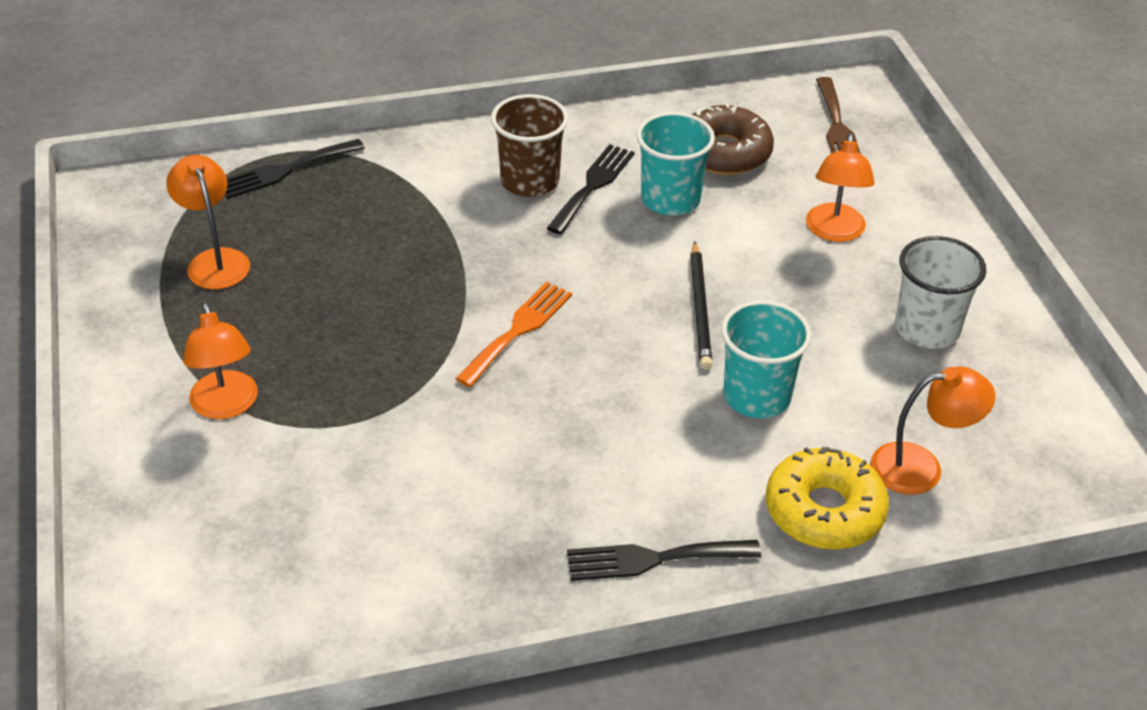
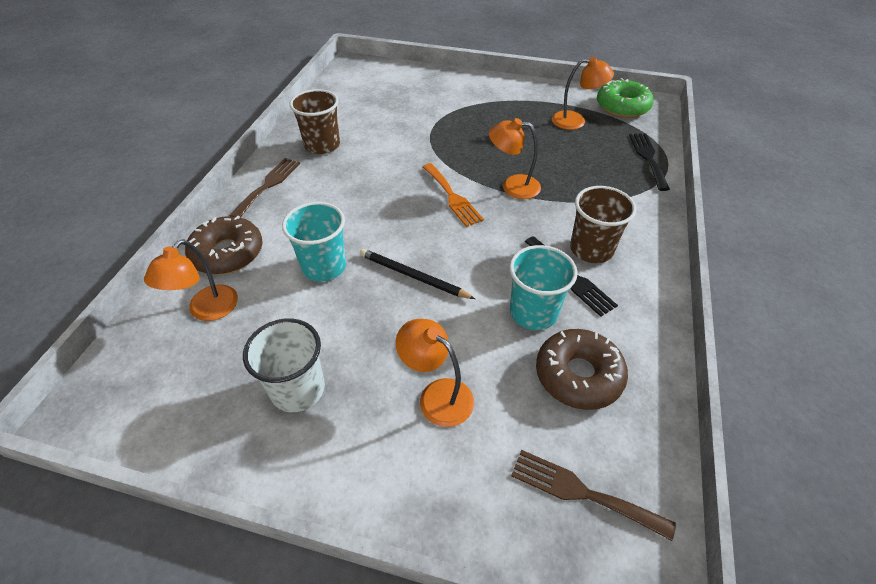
camera: 120 degrees right, 5 degrees up
orange lamp [183,302,258,419] -> orange lamp moved to [489,118,541,199]
black fork [567,540,761,581] -> brown fork [229,158,300,218]
yellow donut [766,446,889,550] -> brown donut [185,216,263,275]
none -> brown cup [290,89,340,154]
none -> green donut [597,78,654,118]

